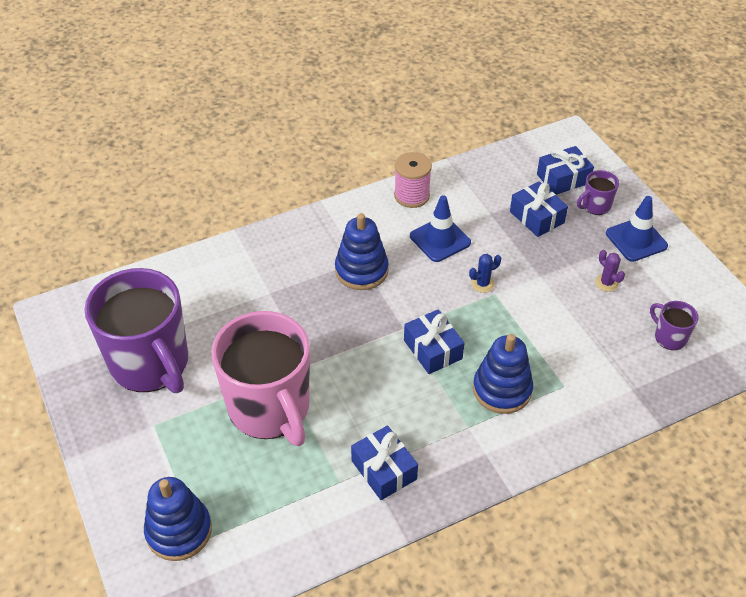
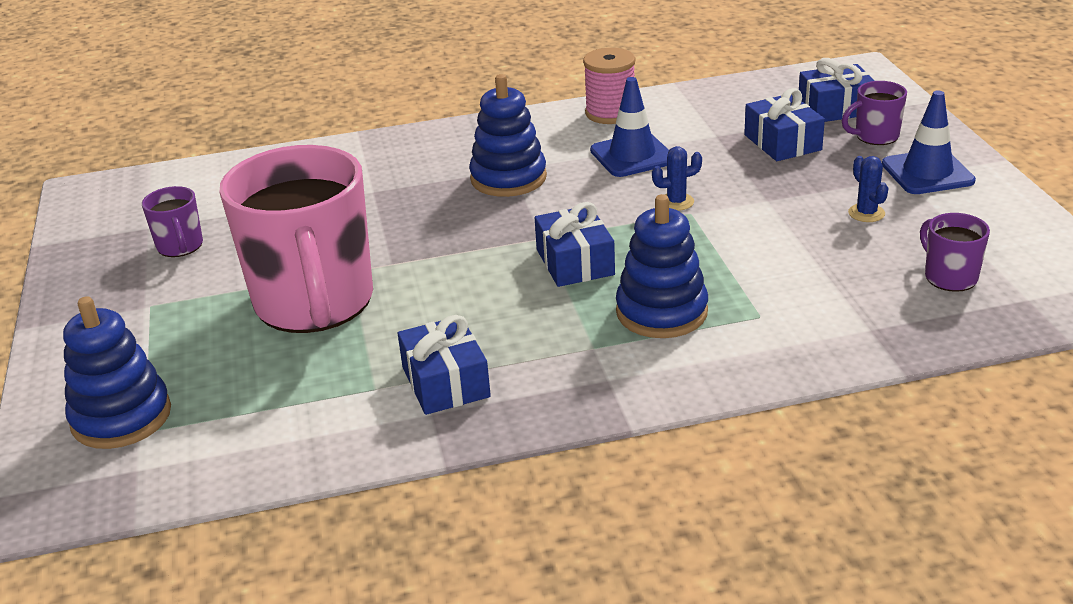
camera: 15 degrees right, 15 degrees down
purple mug [85,268,188,393] -> purple mug [142,186,203,257], size x0.42
purple cactus [595,250,625,292] -> blue cactus [848,156,888,222]

